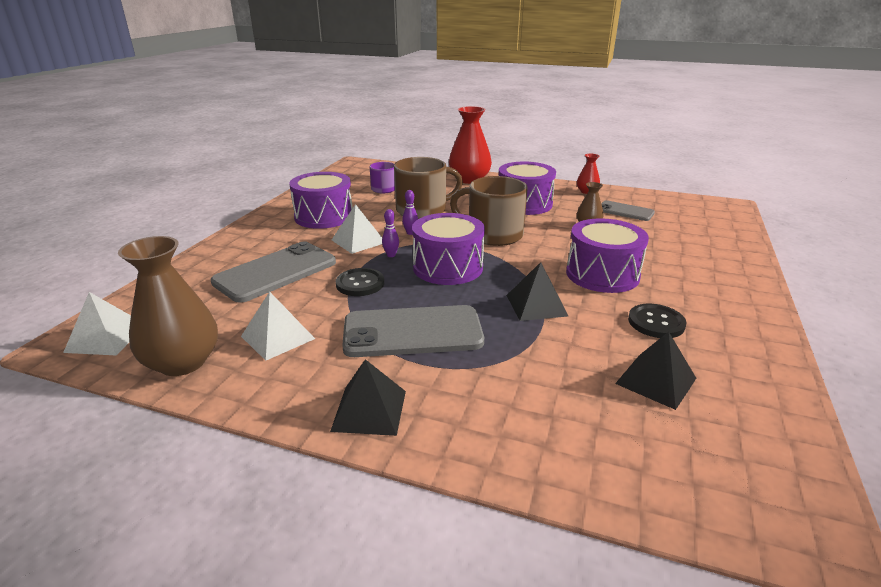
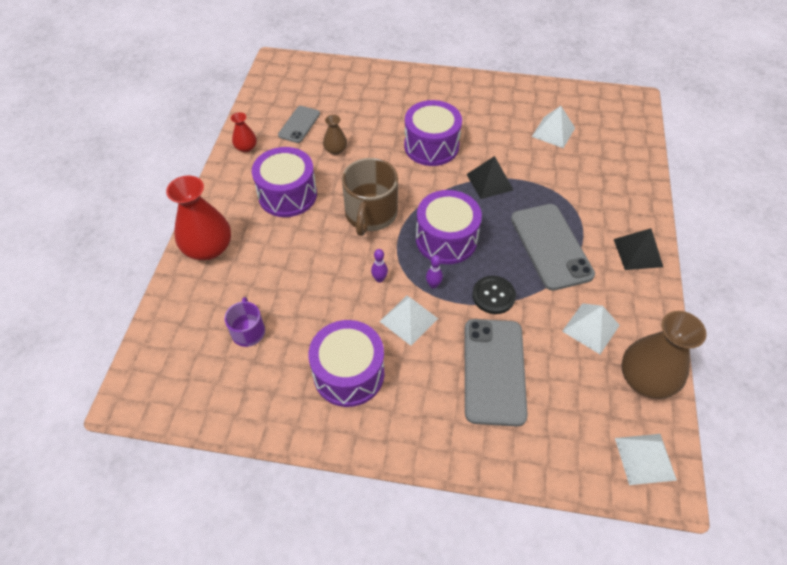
camera: 100 degrees left, 25 degrees up
grey phone [211,241,336,303] -> grey phone turned 60 degrees clockwise [464,319,528,426]
brown mug [394,157,463,219] -> none
black pyramid [615,332,696,410] -> white pyramid [532,106,575,148]
black button [628,304,686,338] -> none

